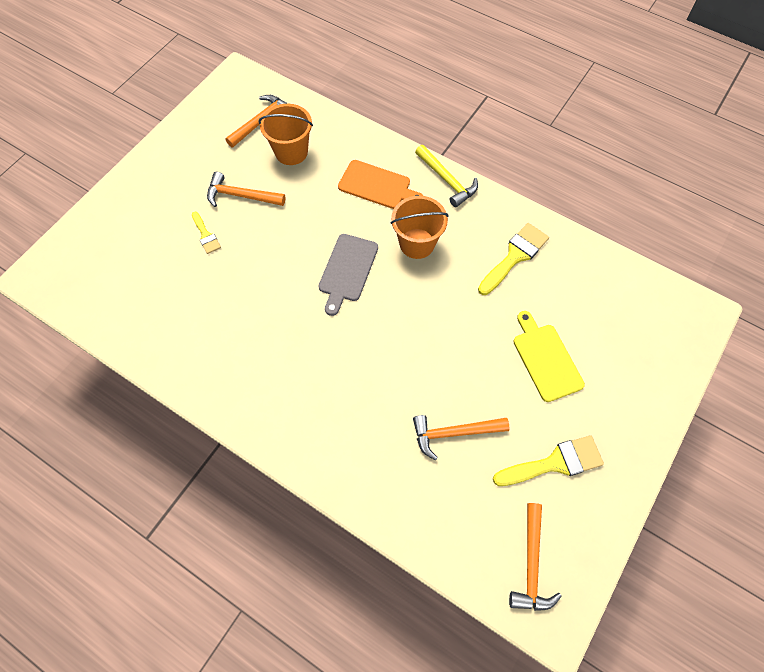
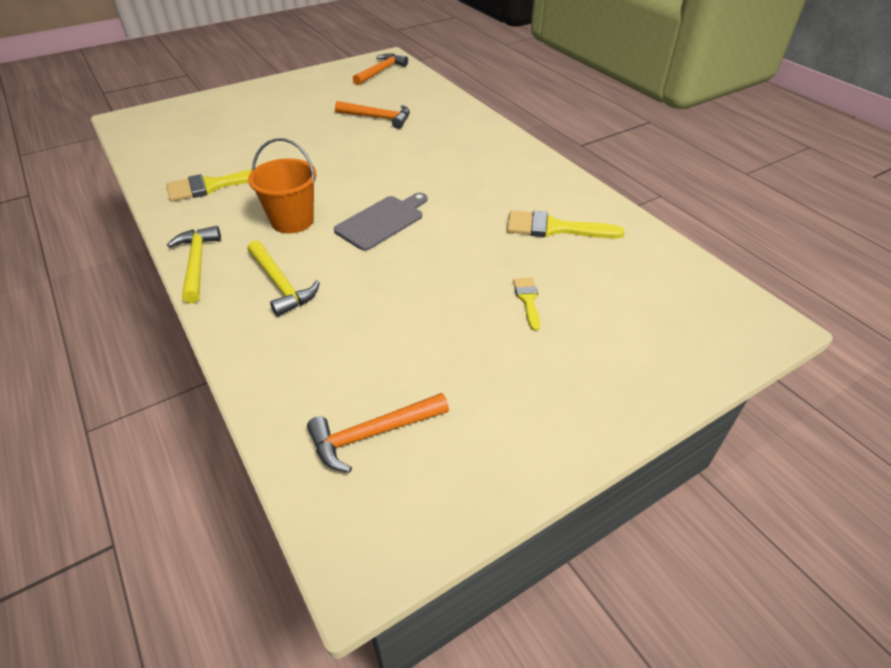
camera: 155 degrees left, 20 degrees down
orange hammer [207,172,285,207] -> none
orange bucket [259,104,313,165] -> none
orange cutting board [338,160,423,209] -> yellow hammer [248,240,320,317]
yellow brush [493,435,604,486] -> yellow brush moved to [507,210,624,239]
yellow cutting board [513,311,585,402] -> none

